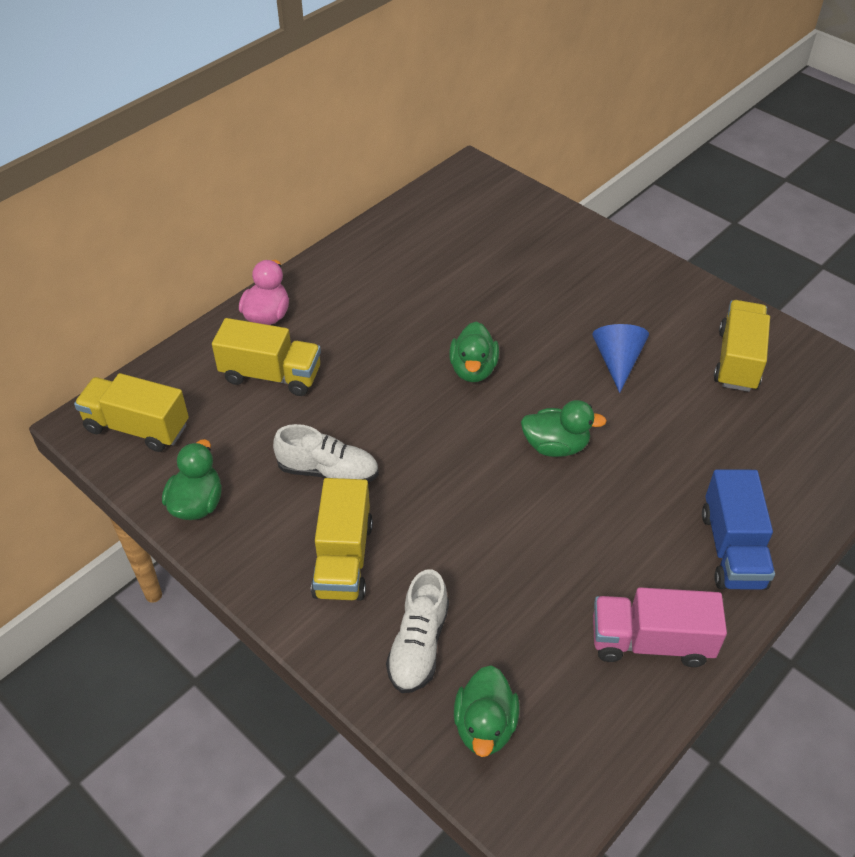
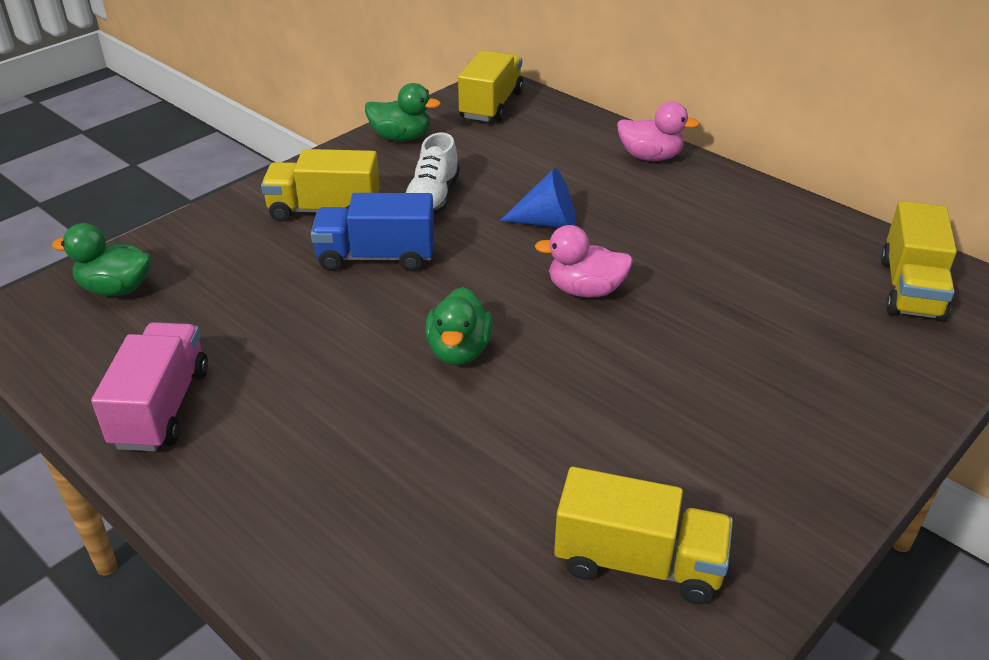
camera: 90 degrees right, 10 degrees down
yellow truck [212,318,321,396] -> yellow truck moved to [881,201,957,322]
white shoe [386,569,449,693] -> none
green duck [449,321,499,382] -> pink duck [535,225,633,297]
blue cone [592,324,649,393] -> blue cone moved to [500,168,576,228]
blue truck [702,469,775,590] -> blue truck moved to [311,193,434,272]

